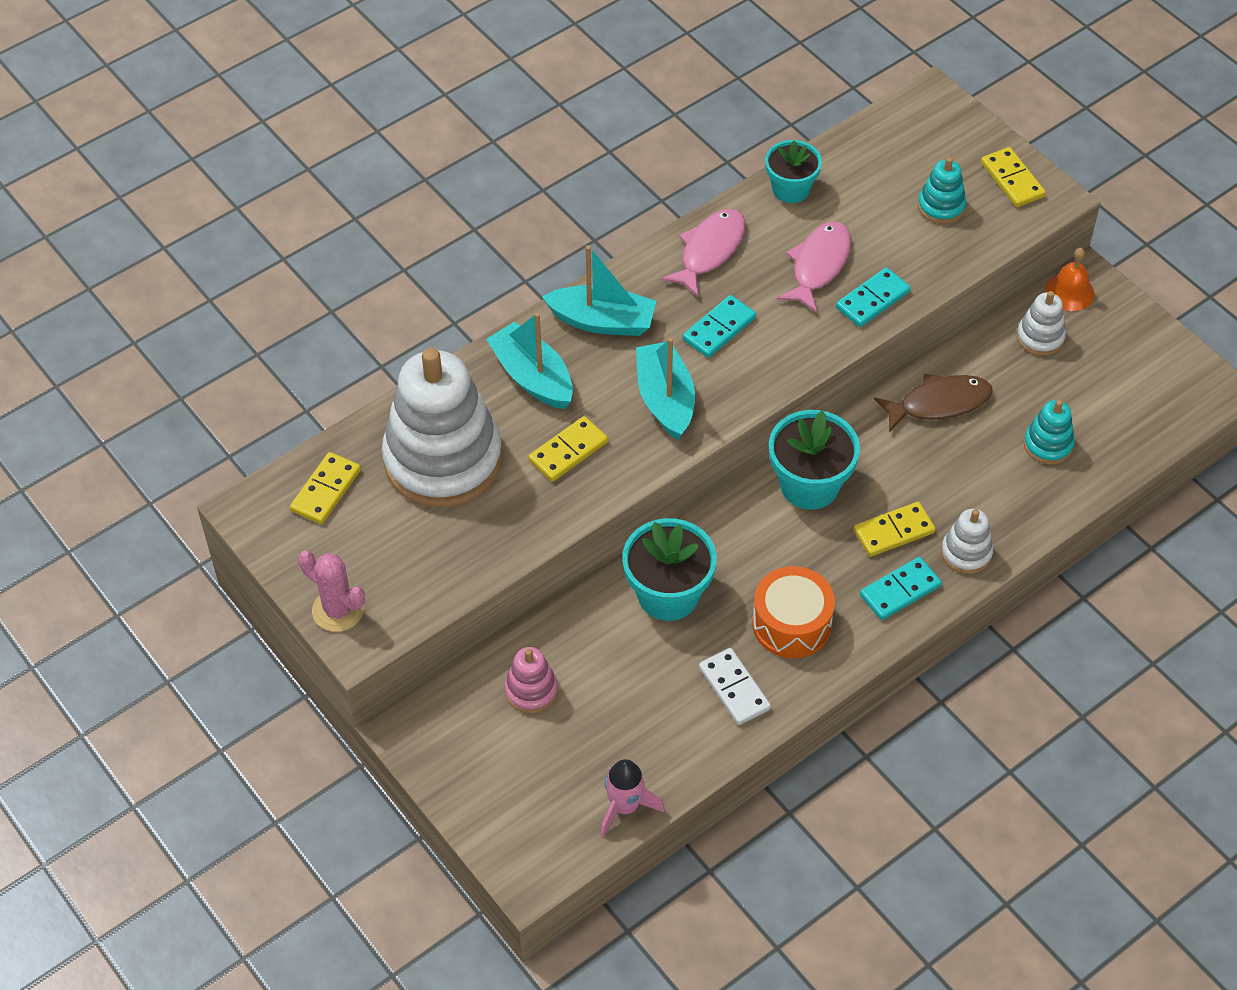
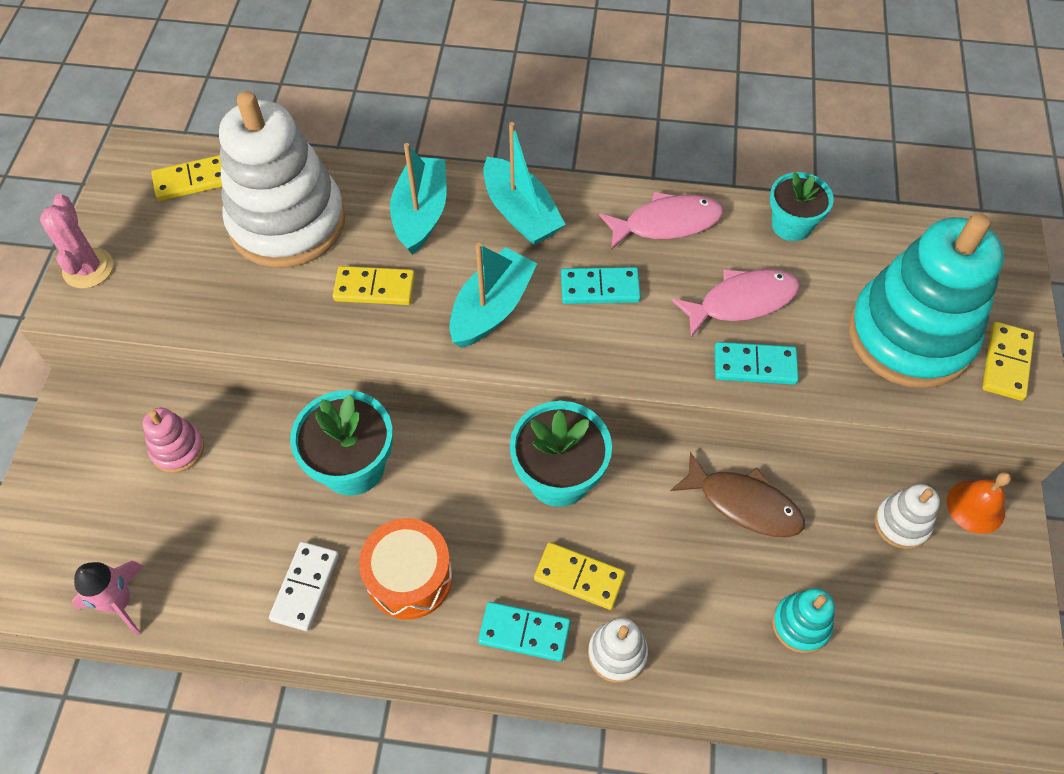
camera: 45 degrees right, 5 degrees up
turquoise stacking toy [918,157,966,224] -> turquoise stacking toy [849,214,1004,388], size x2.30

